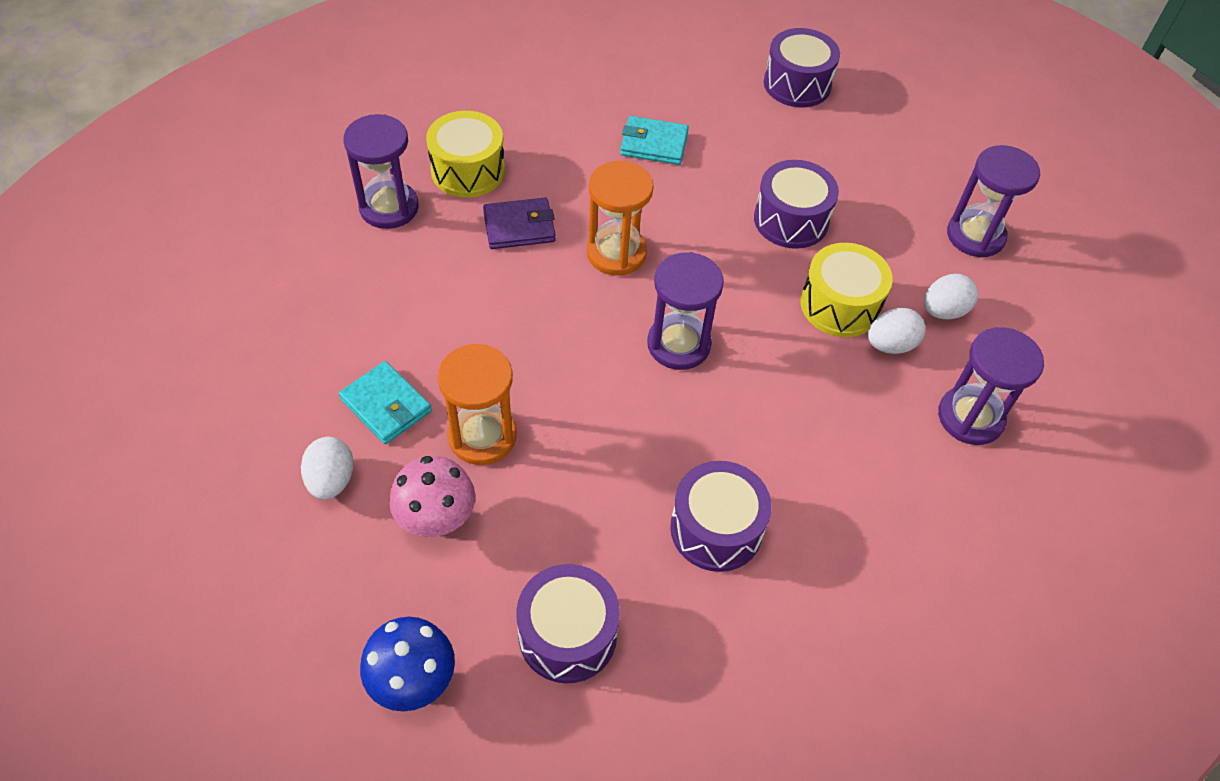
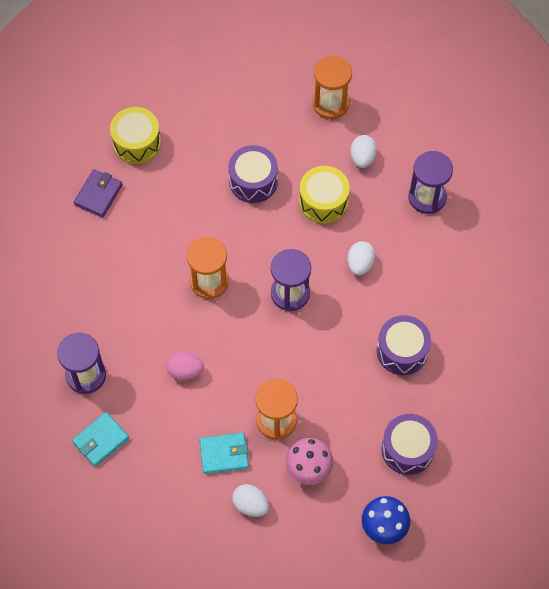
camera: 50 degrees left, 10 degrees up
yellow drum [426,111,505,198] -> yellow drum moved to [110,107,161,164]
purple wallet [483,198,556,249] -> purple wallet moved to [74,170,123,218]
turquoise wallet [620,116,689,165] -> turquoise wallet moved to [72,412,129,467]
purple drum [764,28,840,107] -> none
white egg [868,308,926,354] -> white egg moved to [348,241,375,275]
purple hourglass [947,145,1040,258] -> orange hourglass [313,56,352,119]
none -> pink egg [166,352,204,380]

